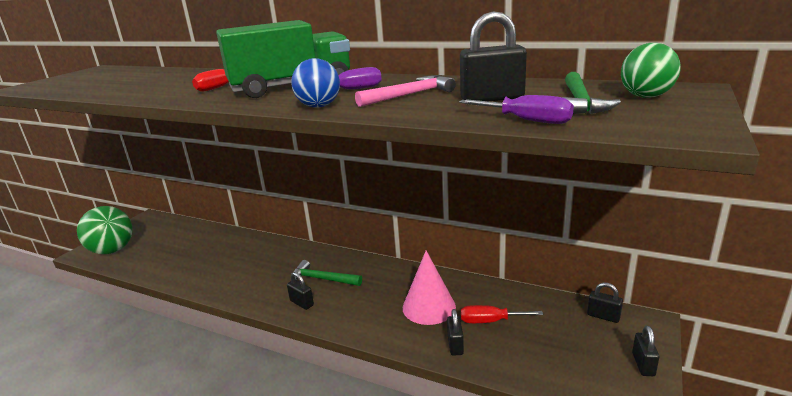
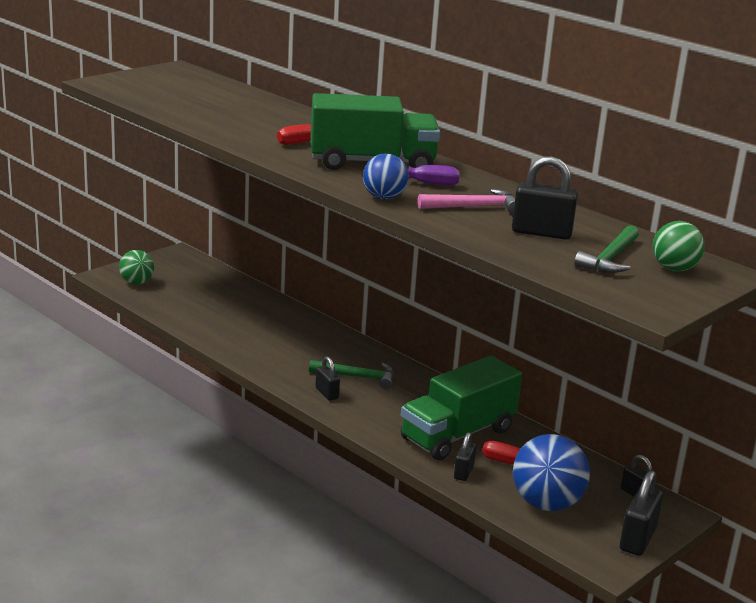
camera: 15 degrees right, 0 degrees up
green ball [77,206,133,254] -> green ball [119,250,154,284], size x0.60
green hammer [294,260,362,286] -> green hammer turned 150 degrees clockwise [309,360,394,389]
pink cone [403,251,456,325] -> green truck [401,356,522,460]
purple screwdriver [459,95,574,124] -> none
black padlock [632,326,659,376] -> black padlock [620,470,663,556], size x1.65
none -> blue ball [513,434,590,511]

